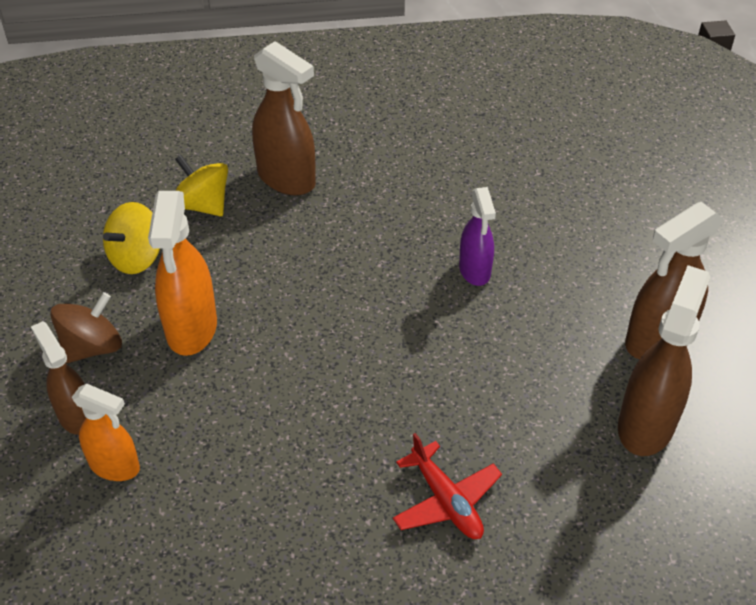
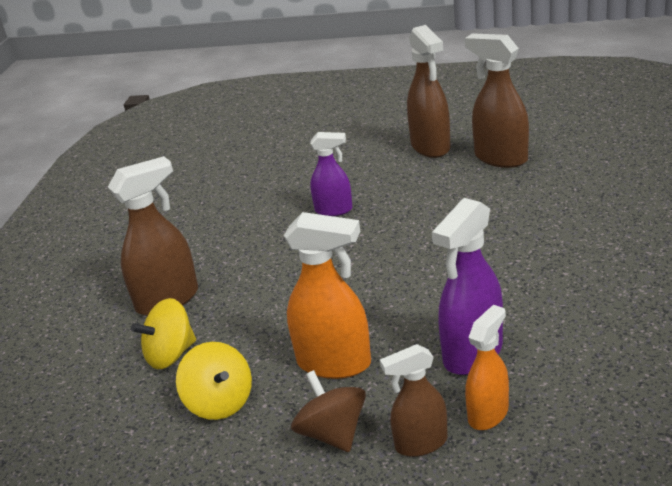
camera: 70 degrees left, 15 degrees down
red plane [393,433,502,539] -> none
none -> purple spray bottle [432,198,503,375]

